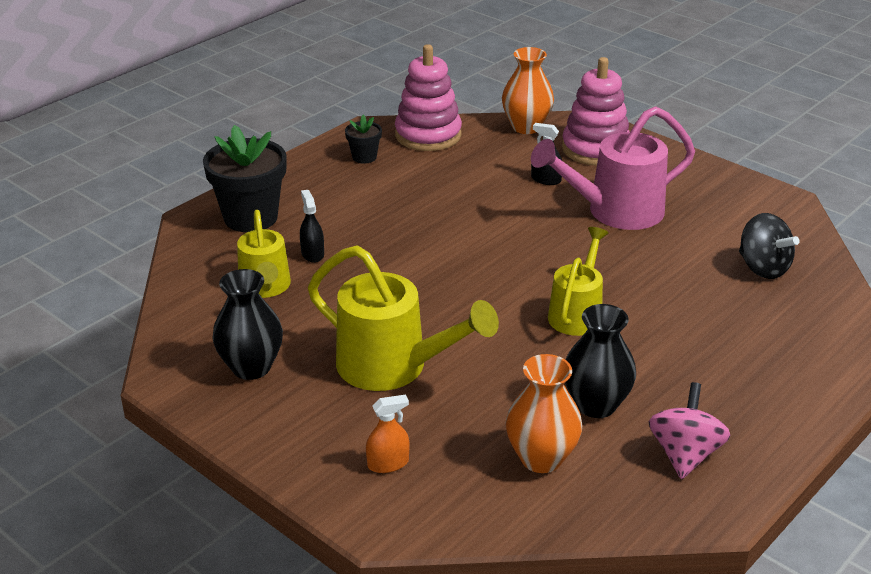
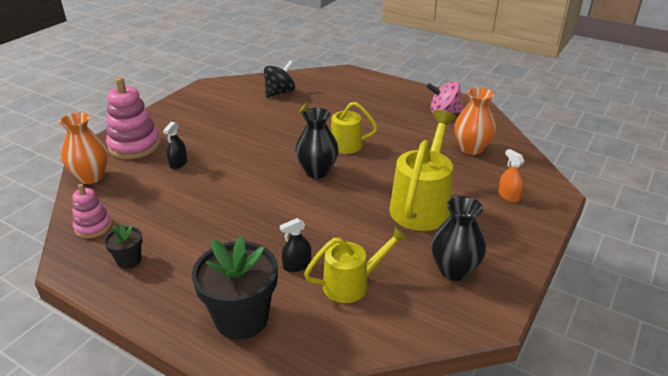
camera: 100 degrees left, 0 degrees up
pink stacking toy [395,44,462,151] -> pink stacking toy [72,184,112,238], size x0.58
pink watering can [531,106,695,230] -> none
black vase [565,304,636,418] -> black vase moved to [295,108,339,178]

